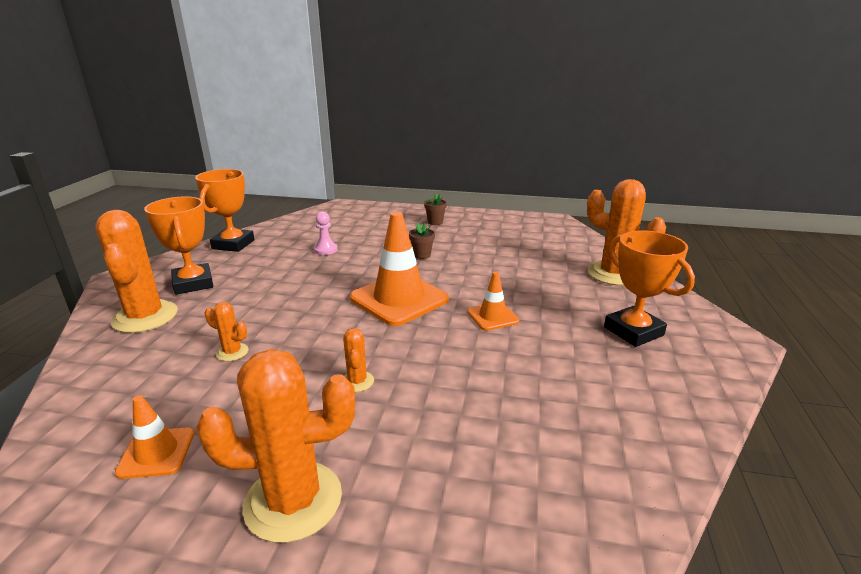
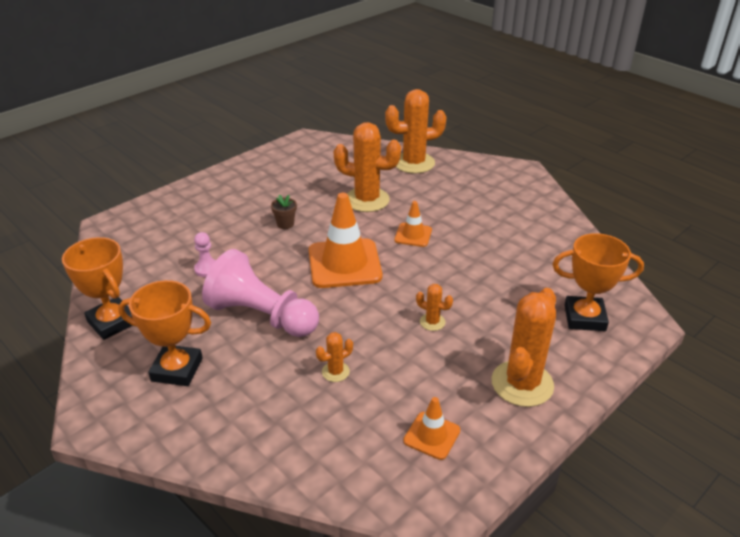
camera: 55 degrees left, 10 degrees up
orange cactus [95,210,178,333] -> orange cactus moved to [334,122,401,212]
brown flower pot [424,194,447,225] -> none
orange trophy [604,230,695,347] -> orange trophy moved to [553,233,644,331]
none -> pink pawn [202,249,319,337]

